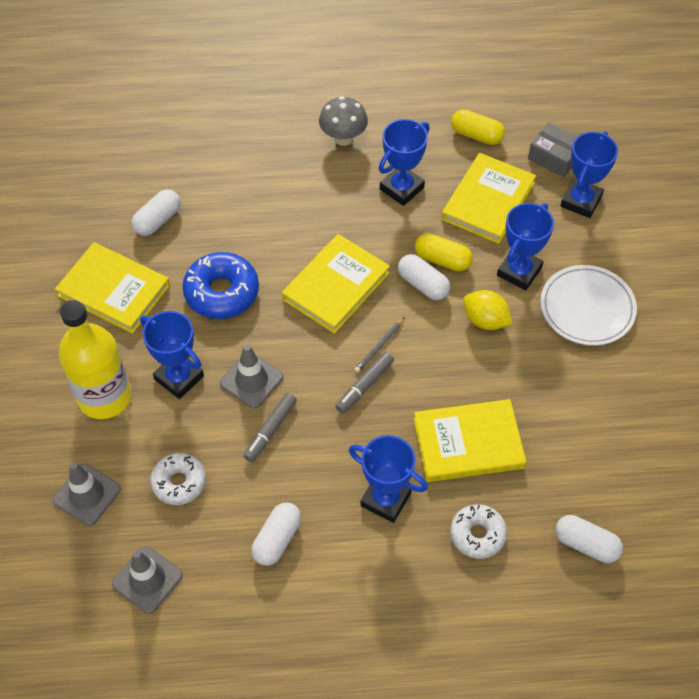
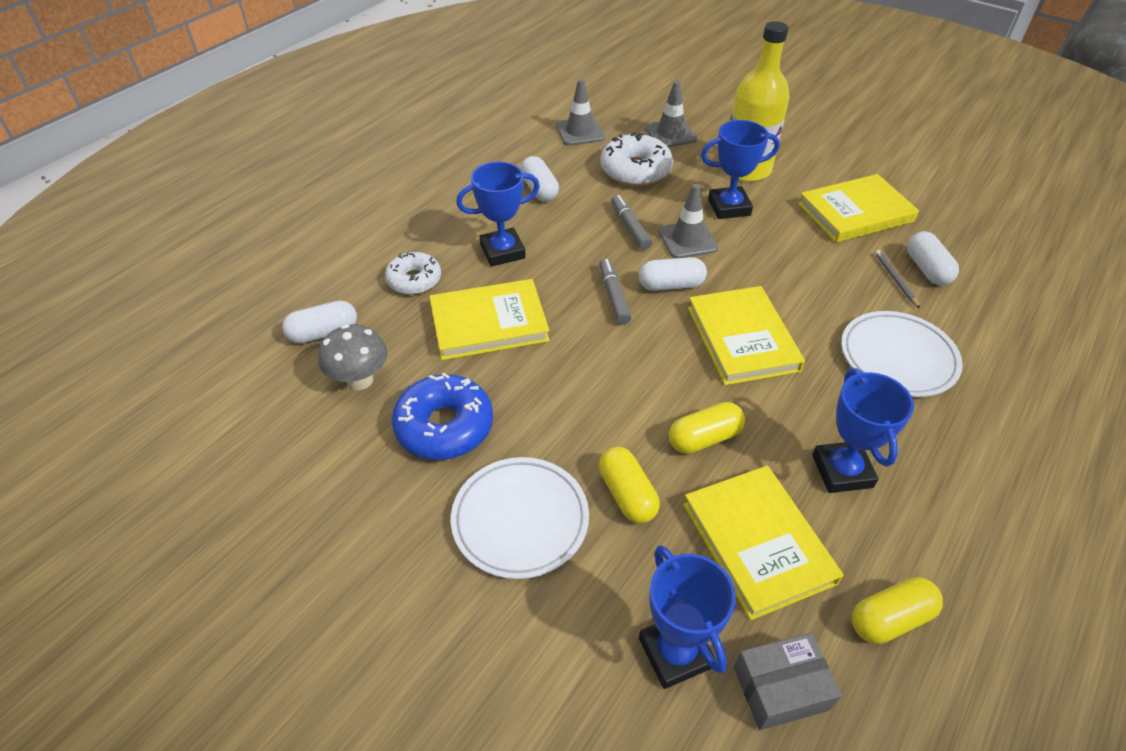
camera: 130 degrees right, 10 degrees down
white donut [150,453,206,505] -> white donut [600,133,673,186], size x1.51
blue donut [183,252,259,319] -> blue donut moved to [392,373,493,460]
grey mushroom [319,96,368,146] -> grey mushroom moved to [318,324,387,390]
grey pencil [354,317,405,373] -> grey pencil moved to [875,250,920,308]
white capsule [398,254,450,300] -> white capsule moved to [639,257,707,291]
yellow book [414,399,526,482] -> yellow book turned 45 degrees clockwise [429,279,550,360]
yellow lemon [463,290,512,330] -> none
blue trophy [497,203,554,291] -> yellow capsule [599,447,660,524]
none -> white plate [841,311,963,397]

